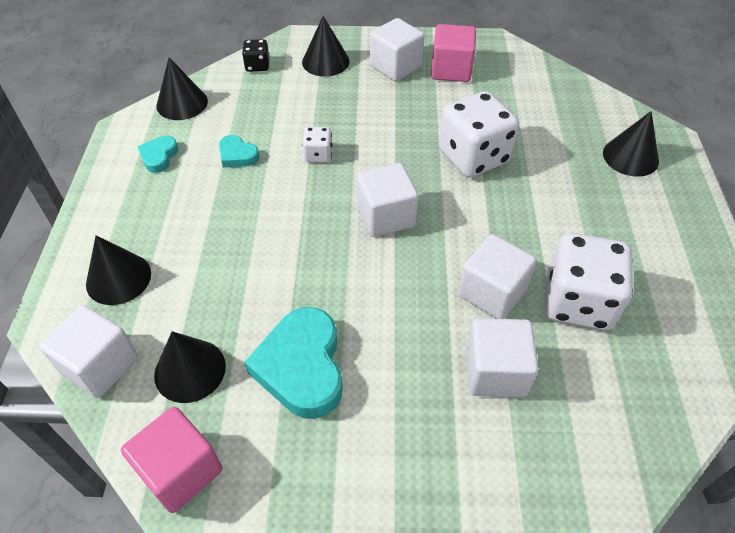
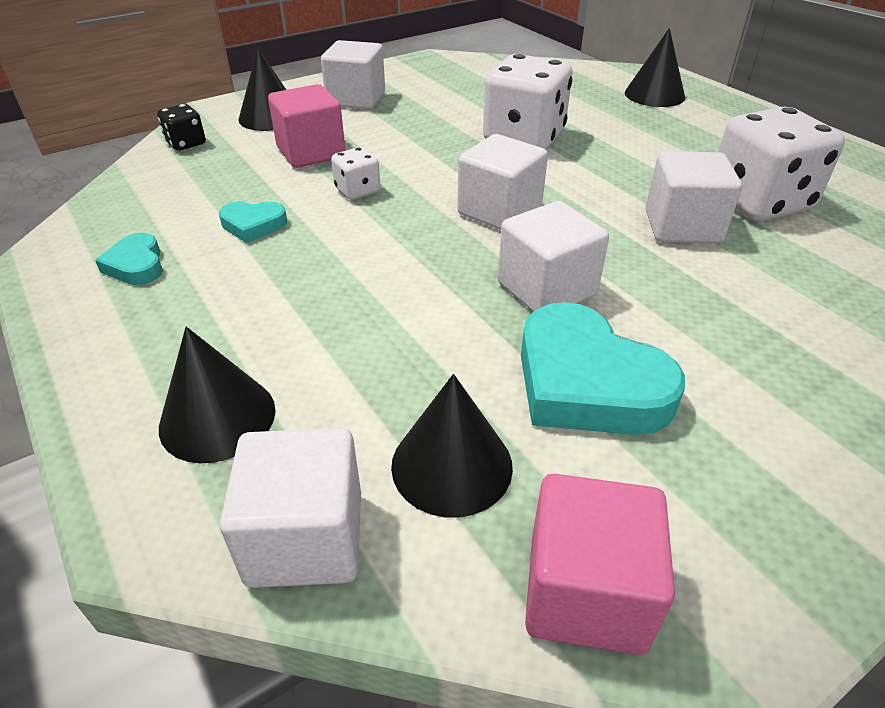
camera: 35 degrees left, 10 degrees down
black cone [157,57,208,120] -> none
pink cube [431,24,476,82] -> pink cube moved to [268,84,346,168]
white cube [466,318,539,397] -> white cube moved to [498,201,609,311]

